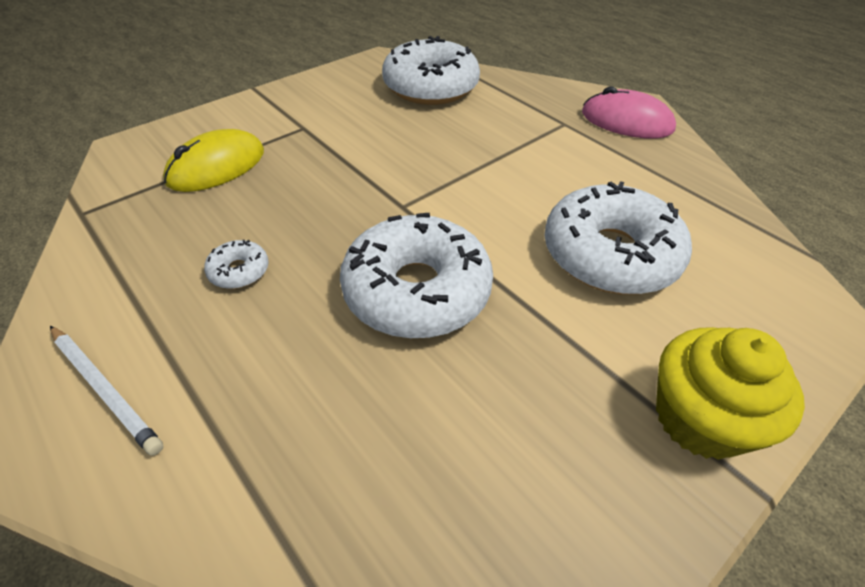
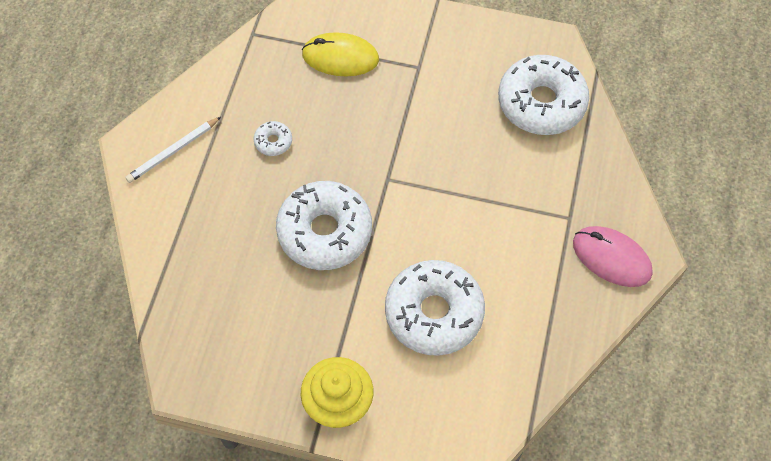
camera: 55 degrees right, 15 degrees up
white pencil [50,326,164,456] -> white pencil turned 45 degrees clockwise [125,117,221,183]
pink mouse [582,86,676,139] -> pink mouse turned 45 degrees counterclockwise [573,226,653,287]

